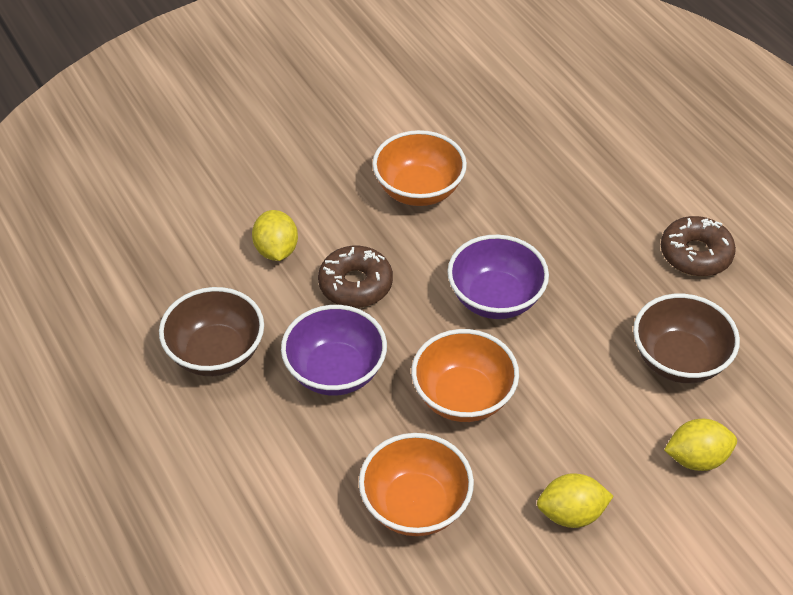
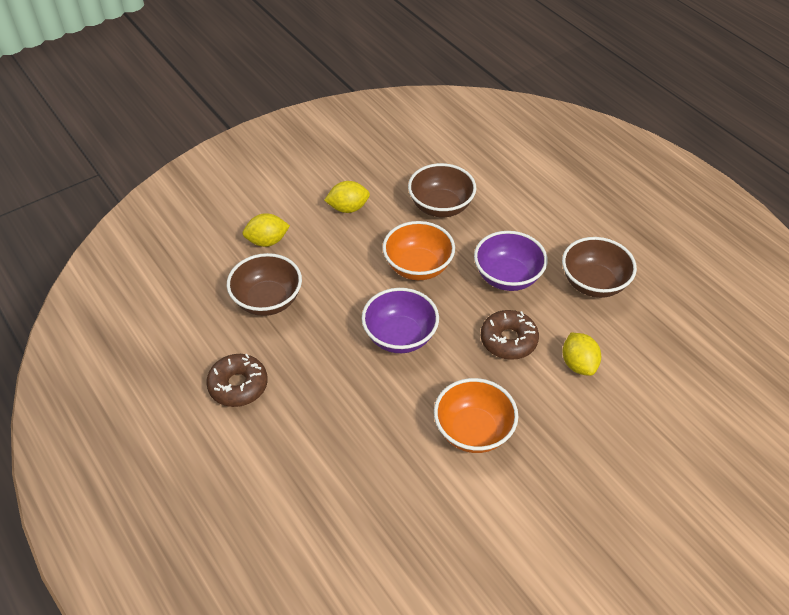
camera: 175 degrees right, 0 degrees up
orange bowl [359,433,474,536] -> brown bowl [408,163,476,217]

